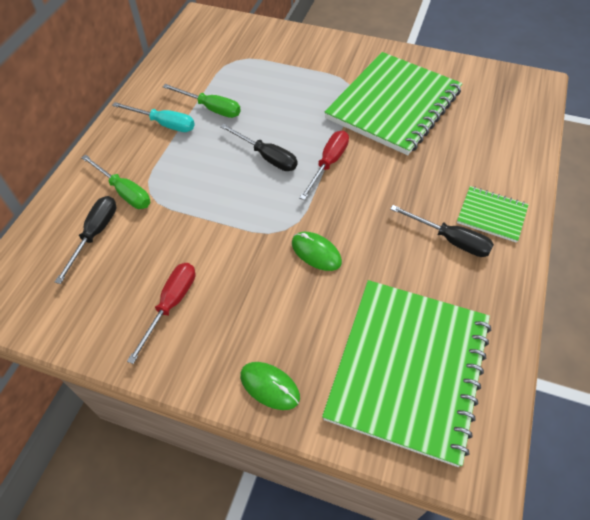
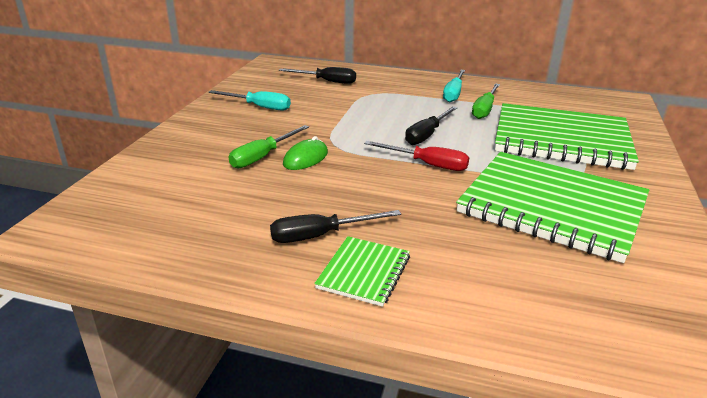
camera: 85 degrees right, 25 degrees down
green screwdriver [81,155,151,209] -> green screwdriver moved to [229,125,309,168]
red screwdriver [127,263,195,364] -> turquoise screwdriver [208,90,291,111]
green mouse [240,362,300,410] -> none
green notebook [322,280,491,467] -> green notebook moved to [495,103,639,170]
black screwdriver [390,205,494,257] -> black screwdriver turned 45 degrees clockwise [270,210,401,243]

